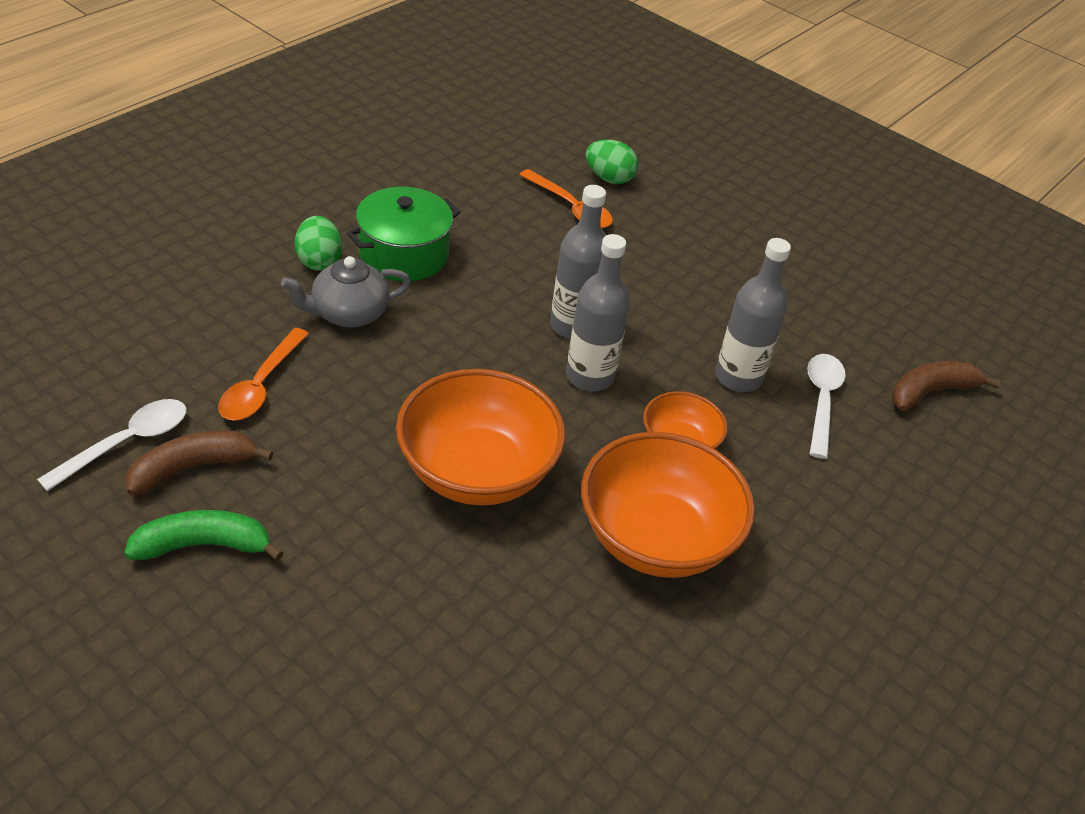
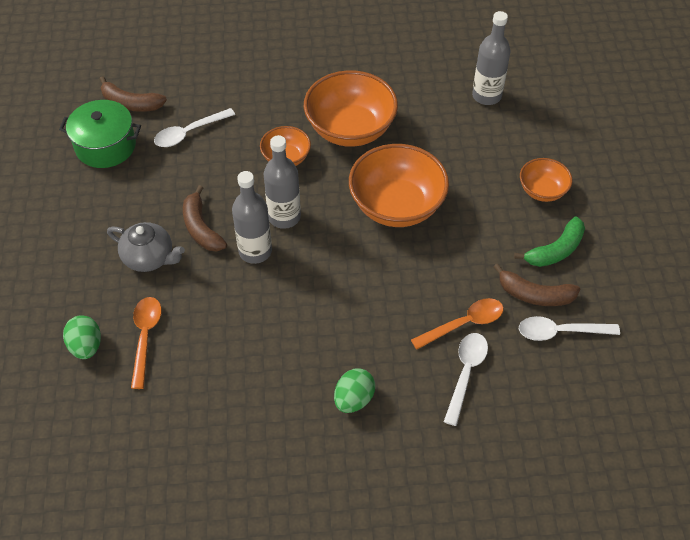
camera: 130 degrees left, 10 degrees up
green banana [124,510,283,561] -> green banana turned 75 degrees counterclockwise [514,216,585,267]
grey teapot [281,256,411,328] -> grey teapot moved to [107,222,185,272]
green pot [347,187,460,281] -> green pot moved to [59,100,141,168]
grey bottle [715,238,791,392] -> grey bottle moved to [472,11,511,105]
none -> brown banana [183,185,227,251]
none -> white spoon [444,333,488,426]
none -> orange bowl [520,158,572,202]

